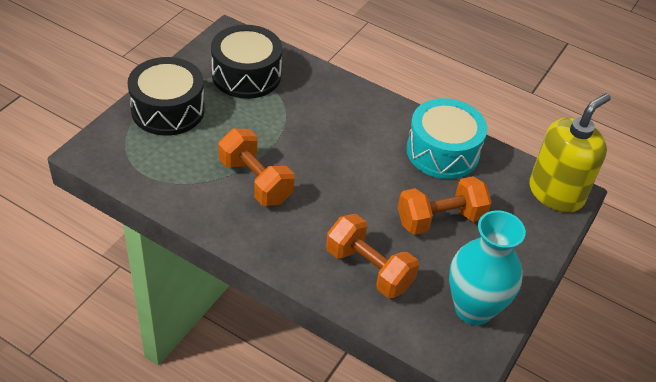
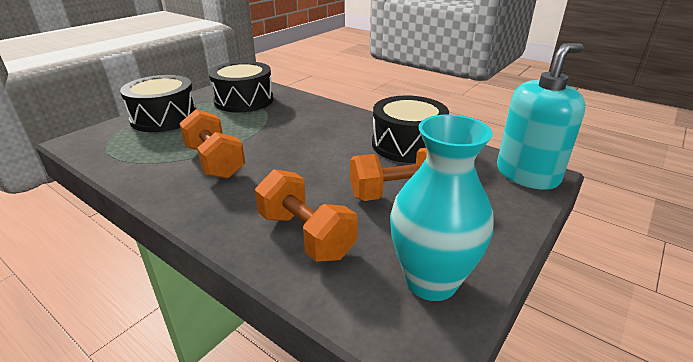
camera: 10 degrees right, 15 degrees down
turquoise drum [406,98,487,179] -> black drum [372,95,449,163]
yellow soap dispenser [529,93,611,212] -> turquoise soap dispenser [497,43,586,190]

